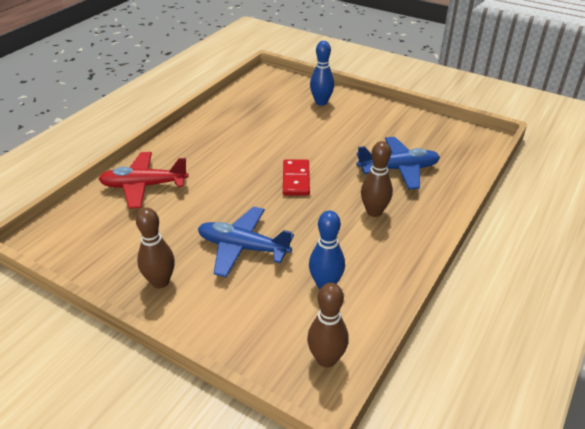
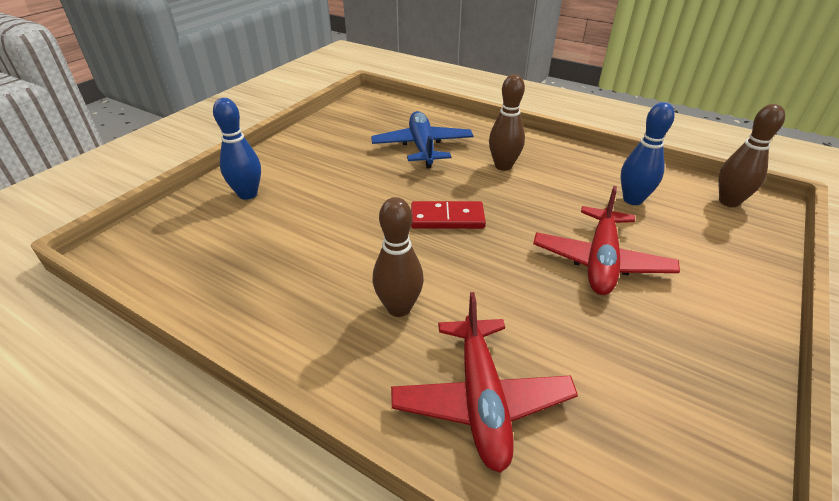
camera: 90 degrees left, 0 degrees up
brown bowling pin [136,208,175,288] -> brown bowling pin moved to [373,197,424,317]
blue plane [198,206,294,277] -> red plane [533,186,680,295]

